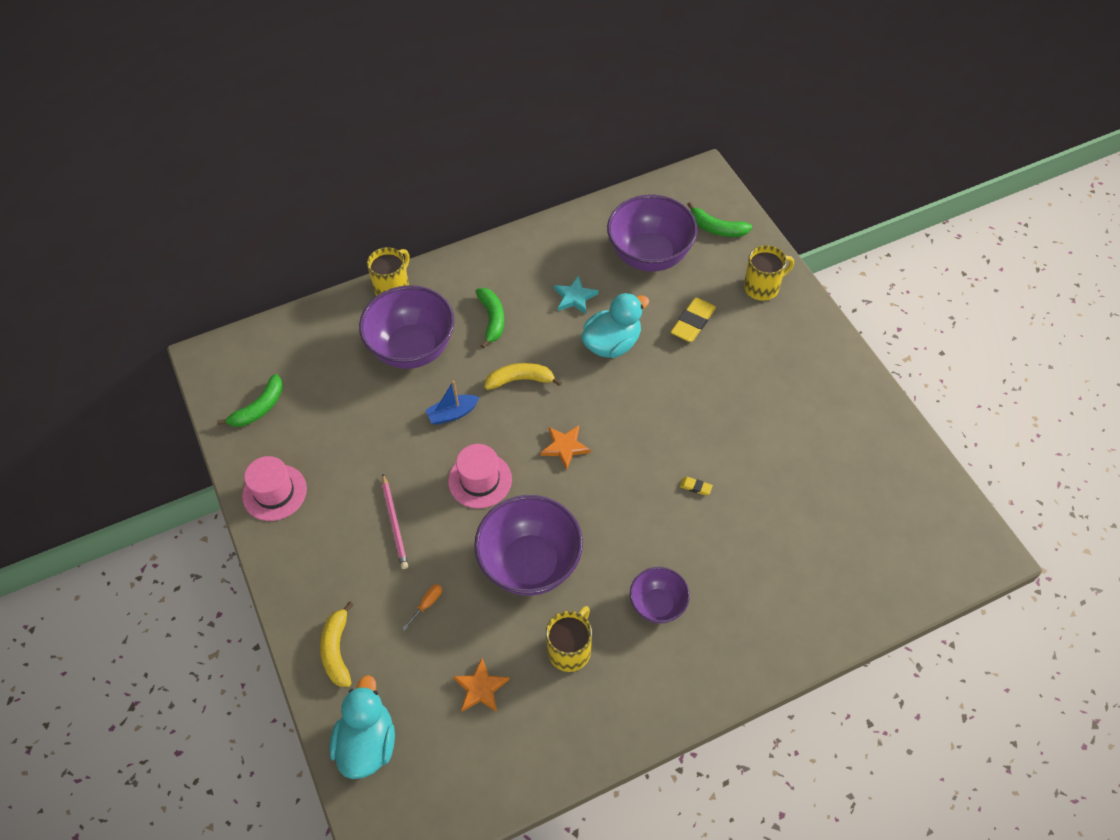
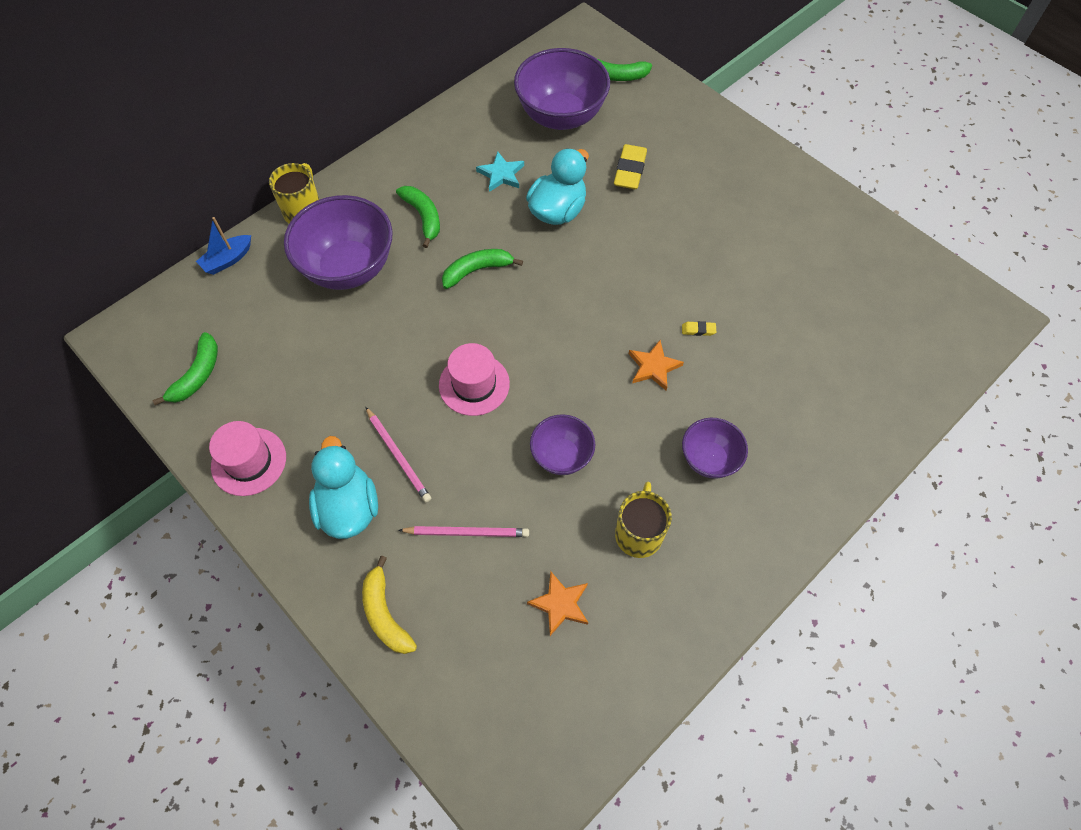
camera: 20 degrees left, 5 degrees up
turquoise duck [329,675,395,779] -> turquoise duck moved to [309,436,378,539]
orange screwdriver [402,584,442,631] -> pink pencil [398,526,529,537]
blue boat [426,380,480,425] -> blue boat moved to [196,217,251,275]
purple bowl [474,495,583,596] -> purple bowl [530,414,595,475], size x0.55
yellow banana [484,363,562,390] -> green banana [442,249,523,289]
orange star [541,426,591,470] -> orange star moved to [629,340,684,391]
yellow mug [744,245,794,301] -> none

